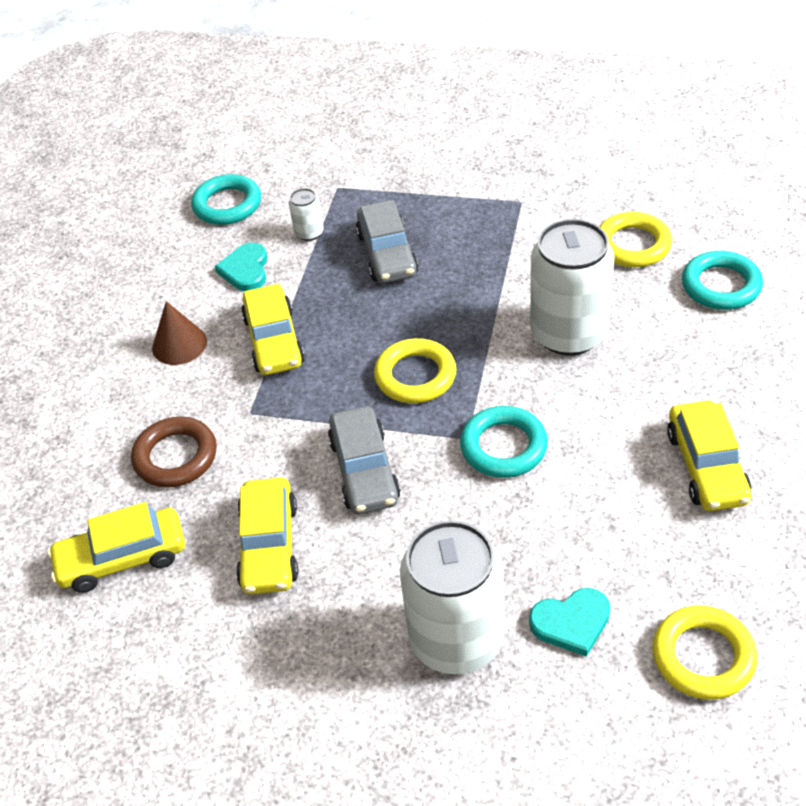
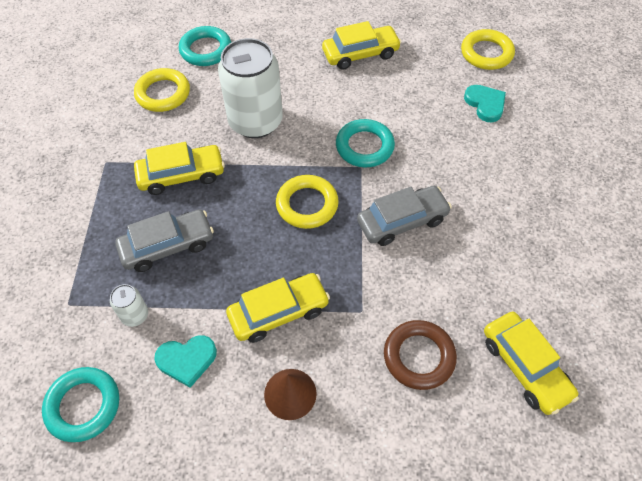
camera: 105 degrees left, 10 degrees up
yellow car [236,477,298,595] -> yellow car moved to [134,142,225,195]
white can [400,520,504,675] -> none

